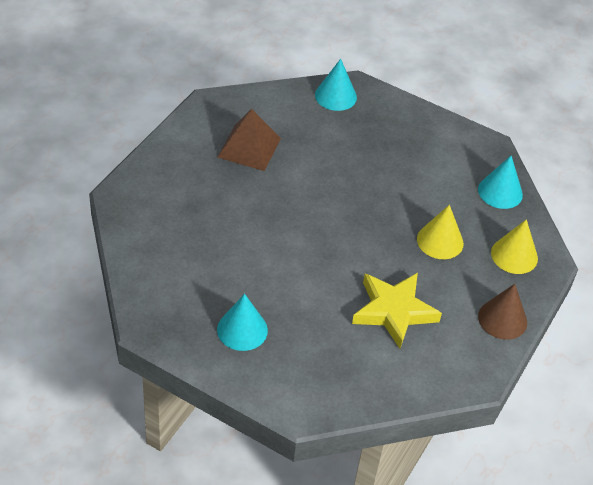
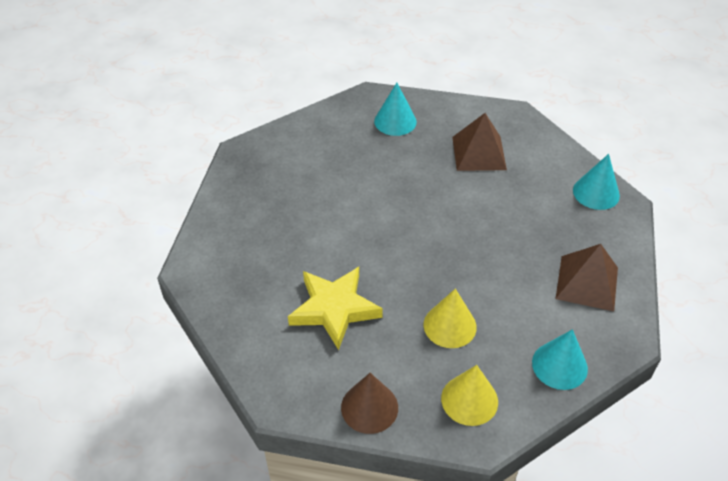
camera: 75 degrees right, 0 degrees up
turquoise cone [217,294,268,351] -> turquoise cone moved to [374,83,417,136]
none -> brown pyramid [556,244,618,311]

